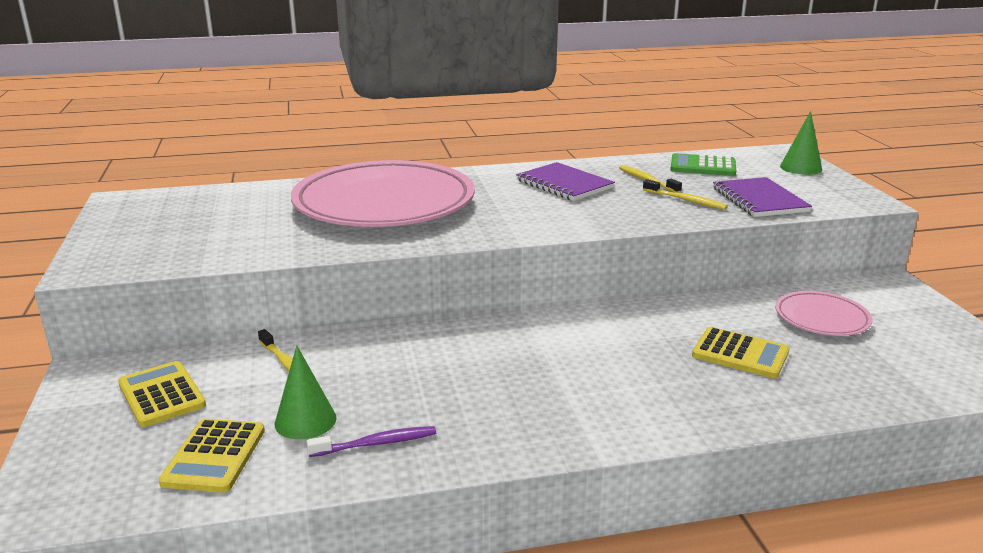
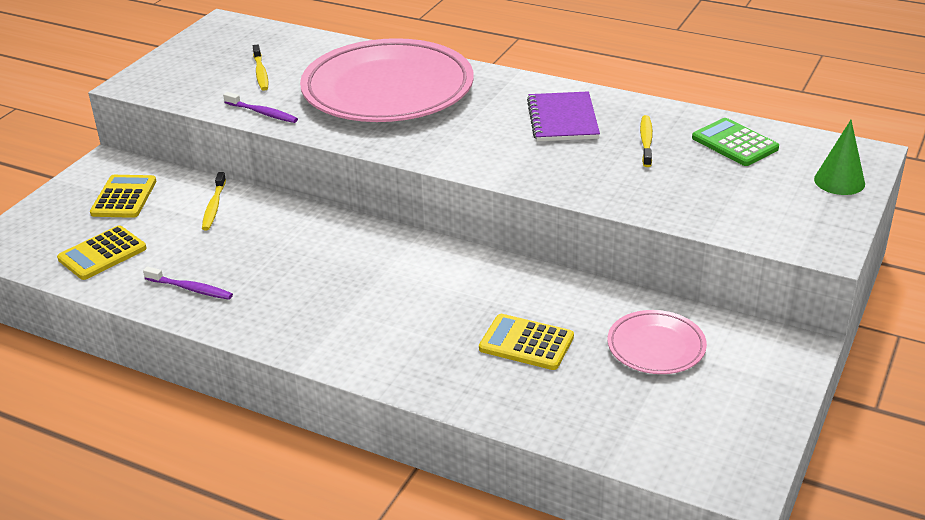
camera: 40 degrees right, 10 degrees up
green cone [275,346,337,439] -> none
yellow toothbrush [643,179,728,210] -> yellow toothbrush moved to [253,44,268,91]
yellow calculator [692,327,789,378] -> yellow calculator turned 135 degrees clockwise [479,314,574,370]
purple notebook [713,177,812,217] -> none
none -> purple toothbrush [223,92,298,123]

